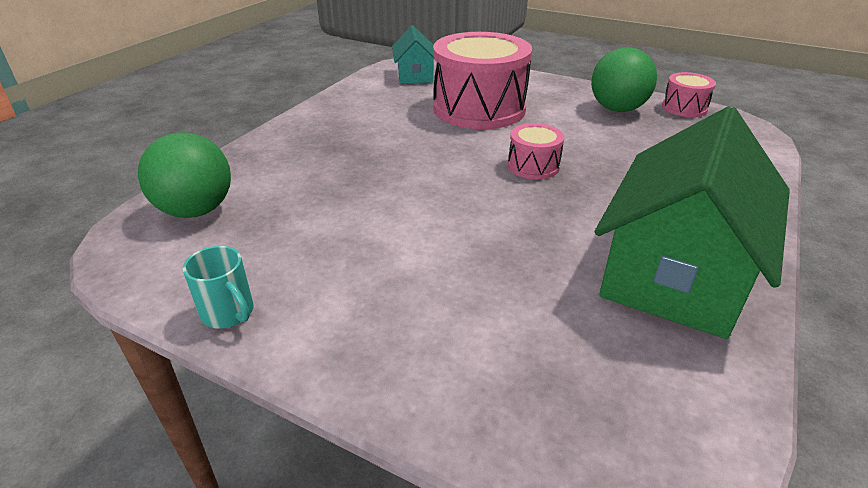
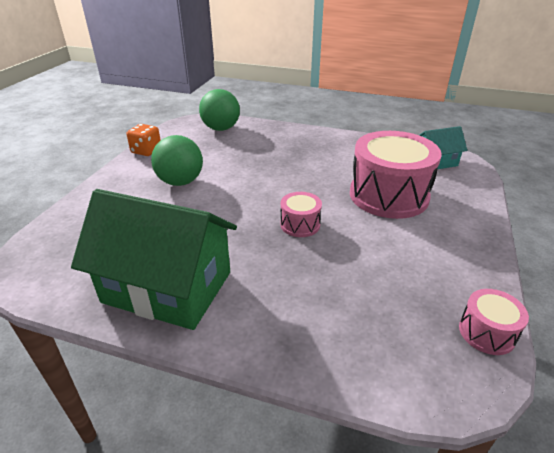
camera: 80 degrees right, 0 degrees up
turquoise mug [183,246,254,328] -> orange dice [126,124,161,156]
green ball [591,47,657,112] -> green ball moved to [151,135,203,186]

